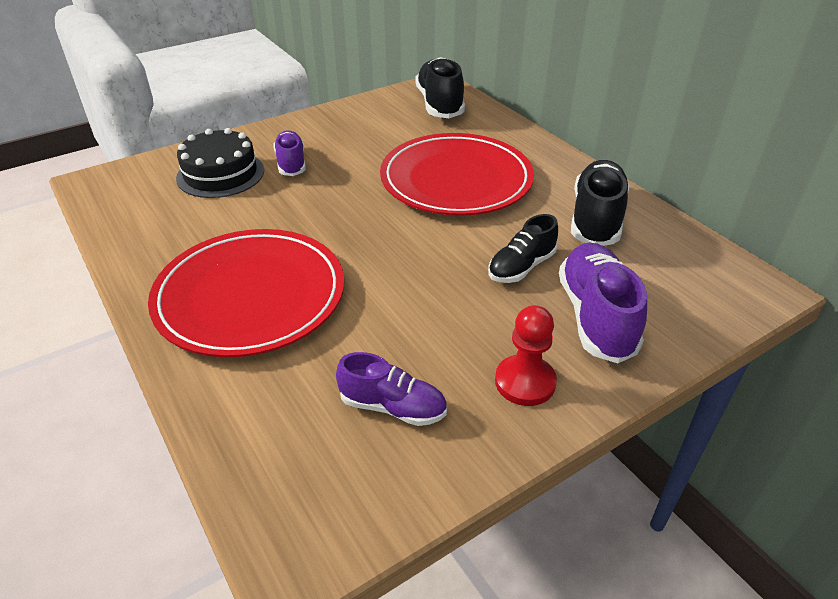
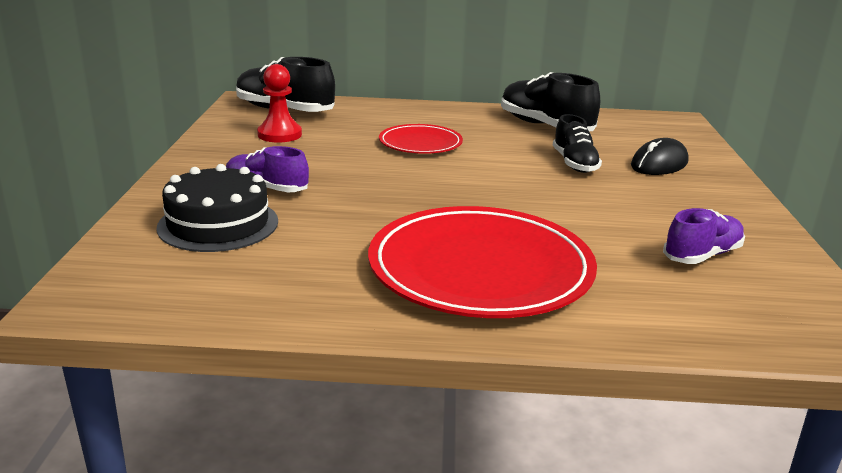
camera: 55 degrees left, 15 degrees down
red plate [380,133,534,216] -> red plate [379,124,463,154], size x0.53
red pawn [495,305,557,406] -> red pawn moved to [257,64,302,143]
purple shoe [559,243,647,363] -> black mouse [631,138,689,175]

